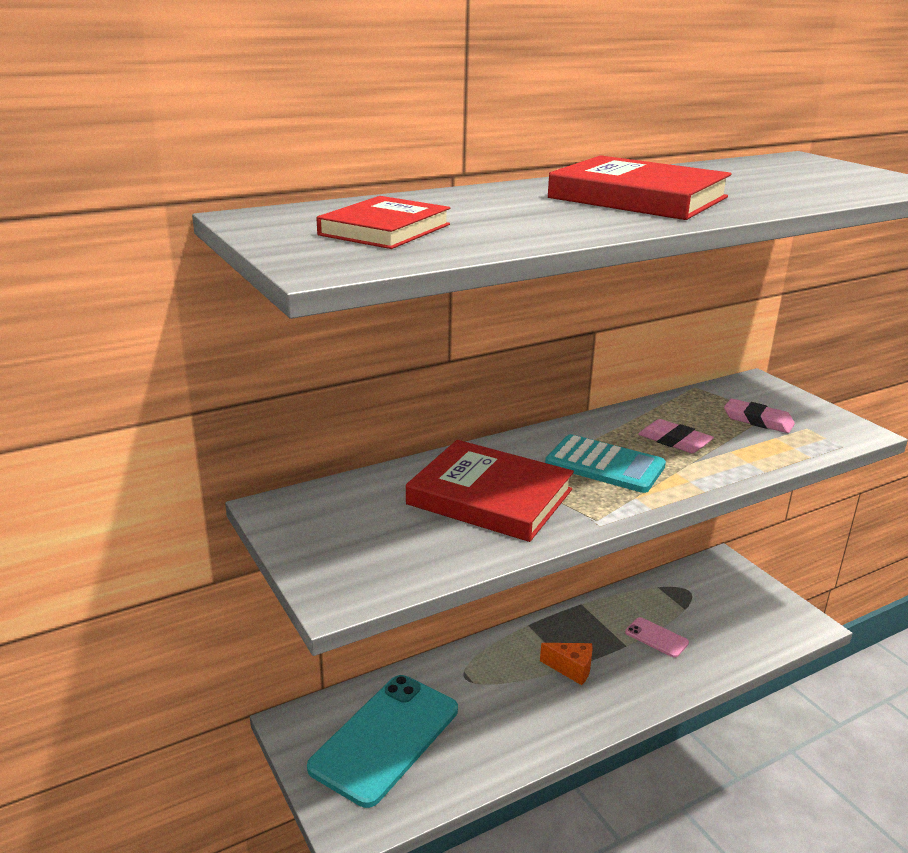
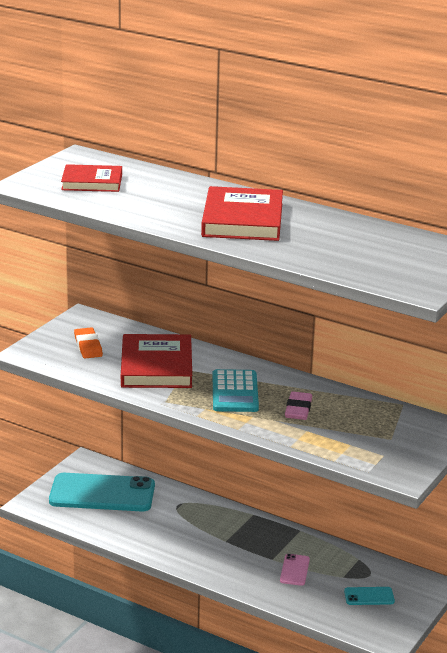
camera: 60 degrees right, 0 degrees up
orange cheese [540,643,593,685] -> none
pink eraser [724,398,795,433] -> none
none -> orange eraser [74,327,103,358]
none -> turquoise phone [344,587,395,605]

